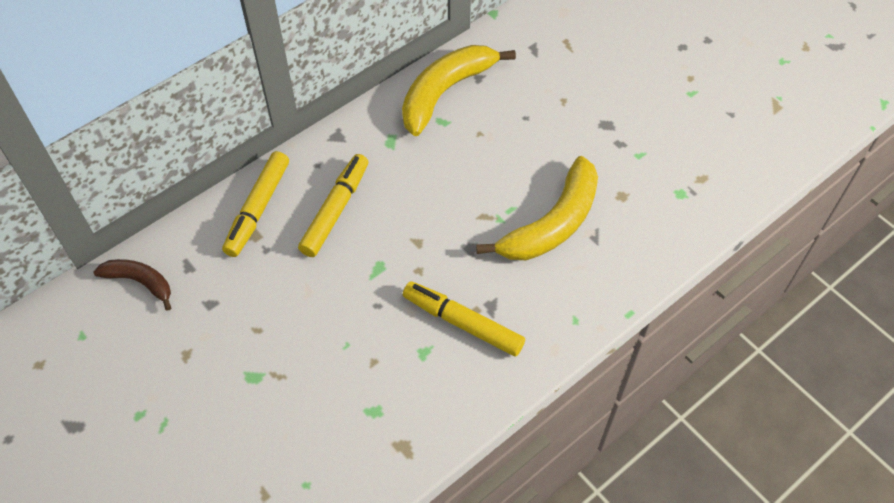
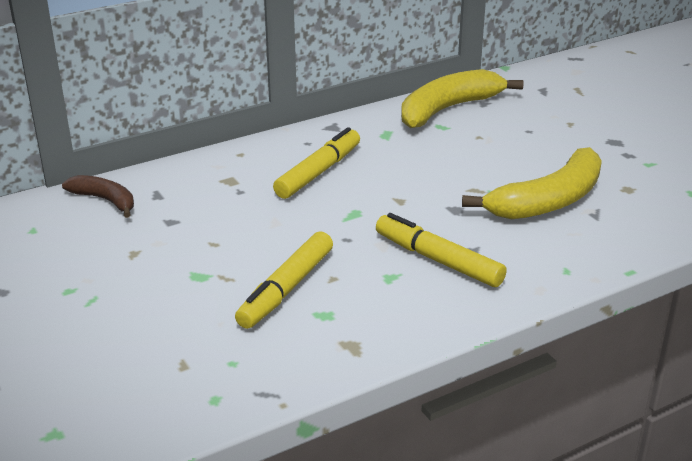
camera: 10 degrees right, 25 degrees down
yellow marker [222,151,289,257] -> yellow marker moved to [235,231,333,329]

